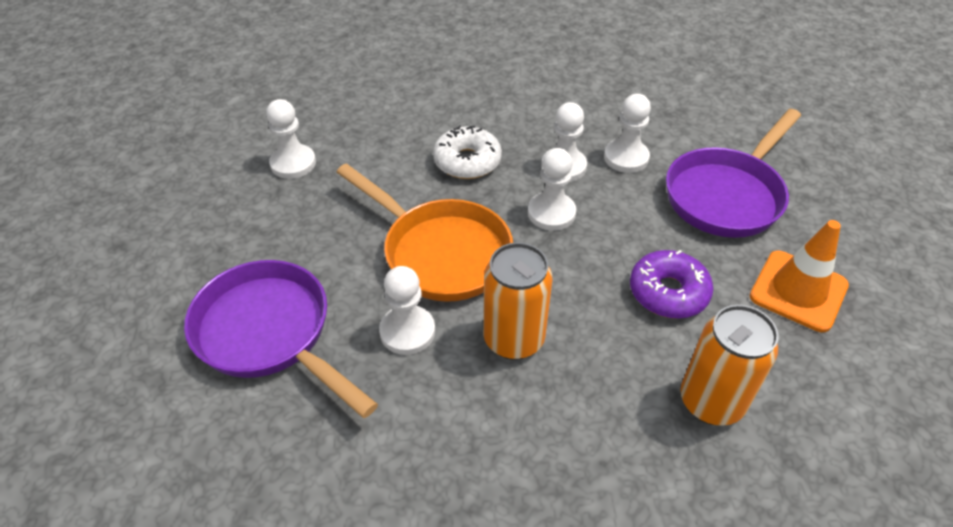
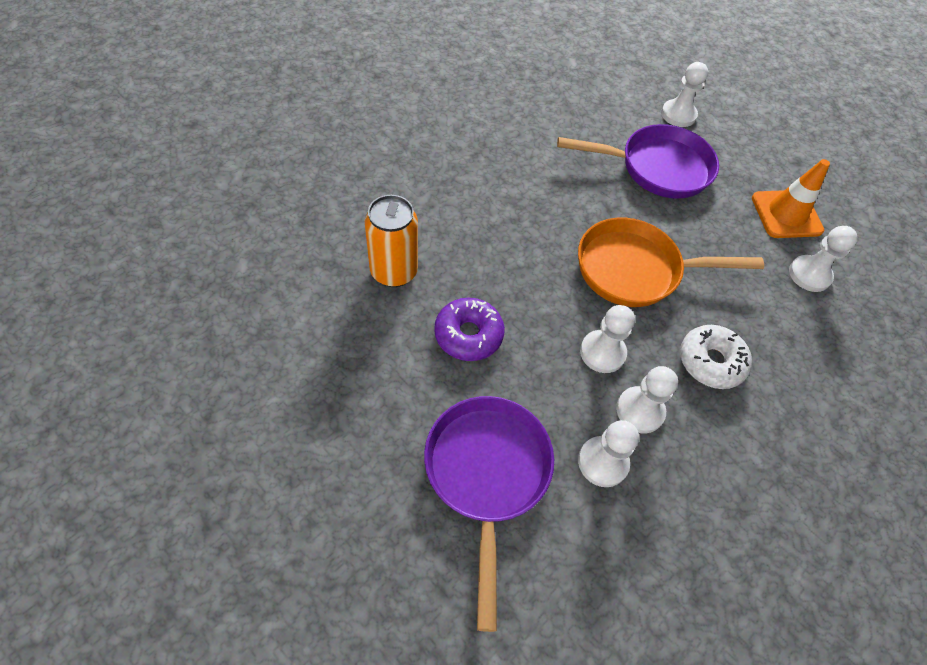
camera: 135 degrees right, 10 degrees up
white pawn [379,266,435,355] -> white pawn moved to [661,62,708,127]
orange can [483,243,552,360] -> none
orange traffic cone [750,220,849,332] -> orange traffic cone moved to [752,159,830,238]

